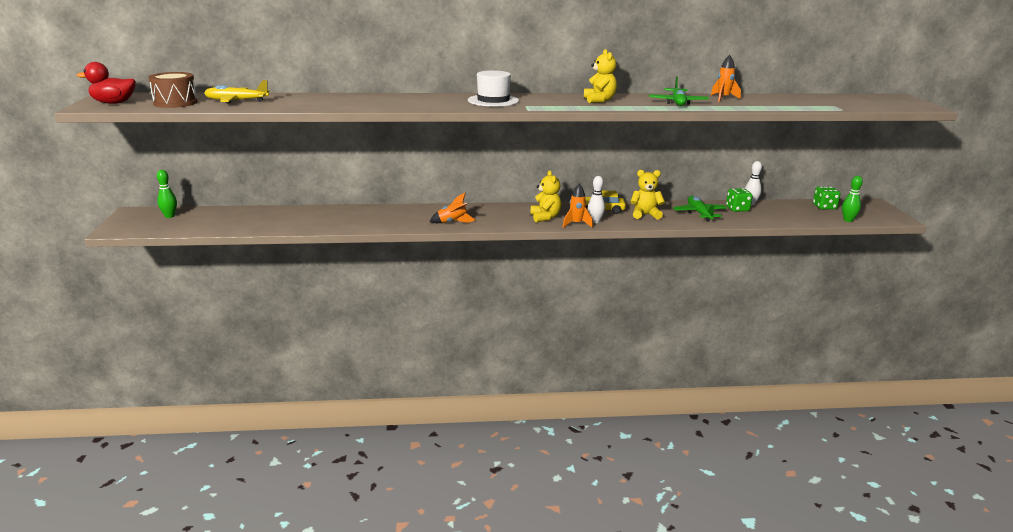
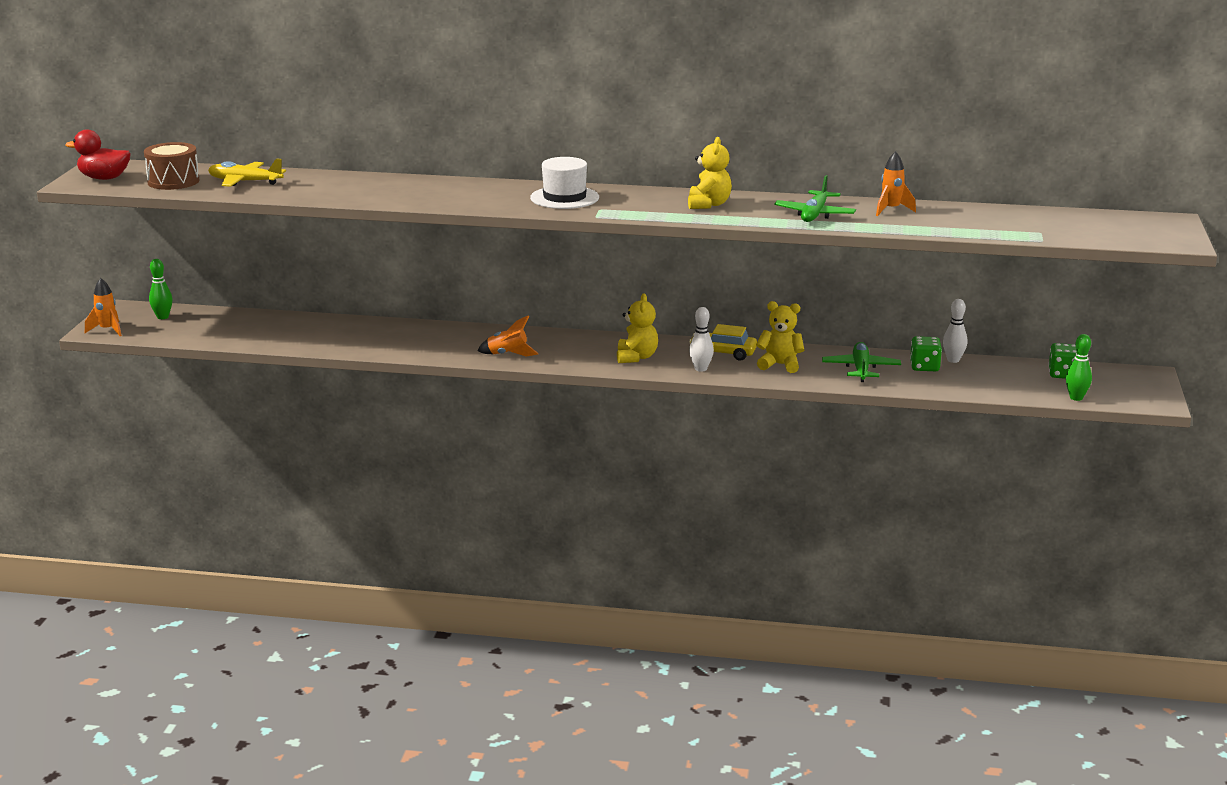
camera: 15 degrees right, 0 degrees up
orange rocket [563,184,593,228] -> orange rocket moved to [85,278,122,336]

